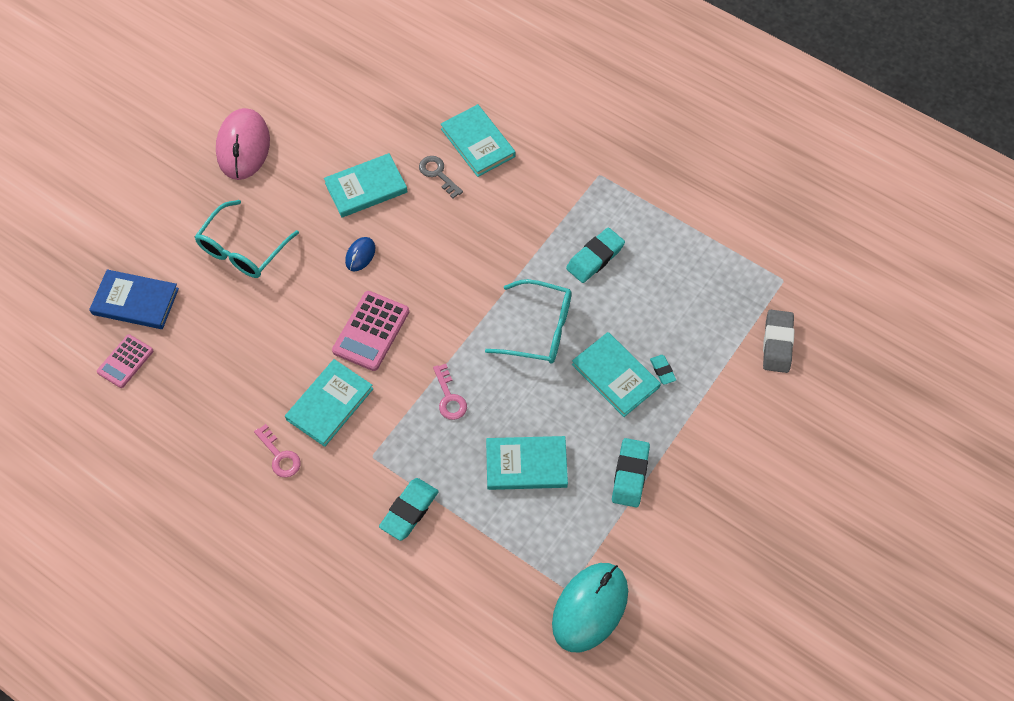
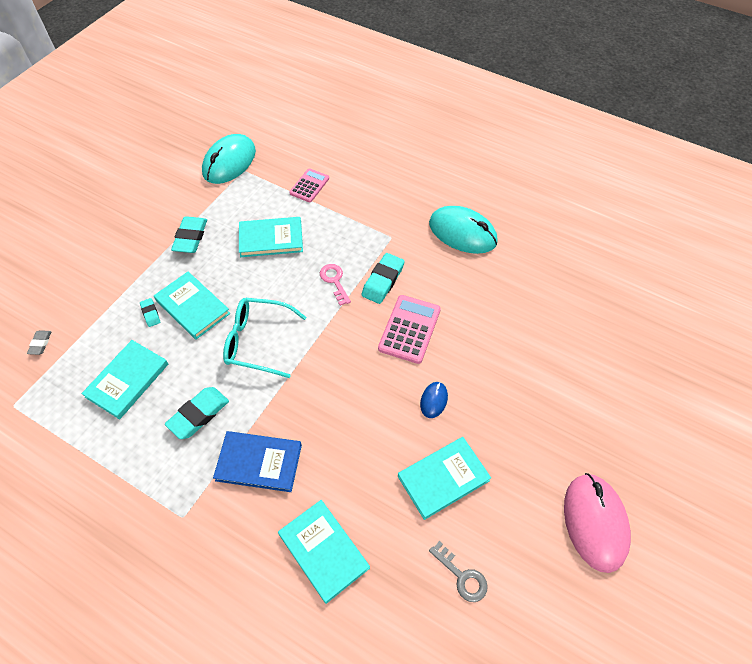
camera: 175 degrees right, 5 degrees down
blue book [89,269,179,329] -> blue book moved to [213,431,302,492]
pink calculator [97,334,153,388] -> pink calculator moved to [289,168,329,203]
turquoise glasses [195,200,299,278] -> none
pink key [254,424,301,478] -> turquoise mouse [429,206,498,254]
turquoise book [285,359,373,447] -> turquoise book moved to [81,340,168,419]
turquoise eraser [379,478,439,541] -> turquoise eraser moved to [362,253,405,304]
grey key [419,156,463,198] -> grey key moved to [429,541,488,602]
grey eraser [763,310,795,373] -> grey eraser [27,330,51,355], size x0.53

